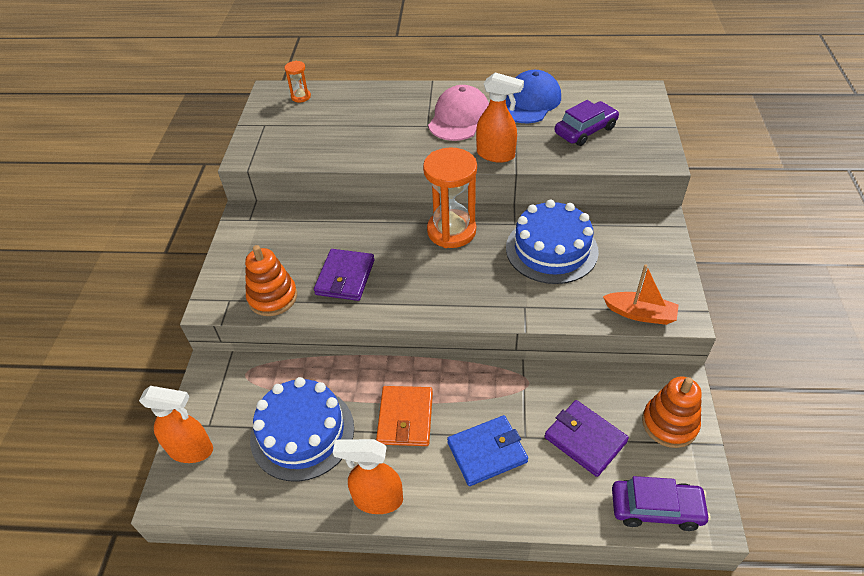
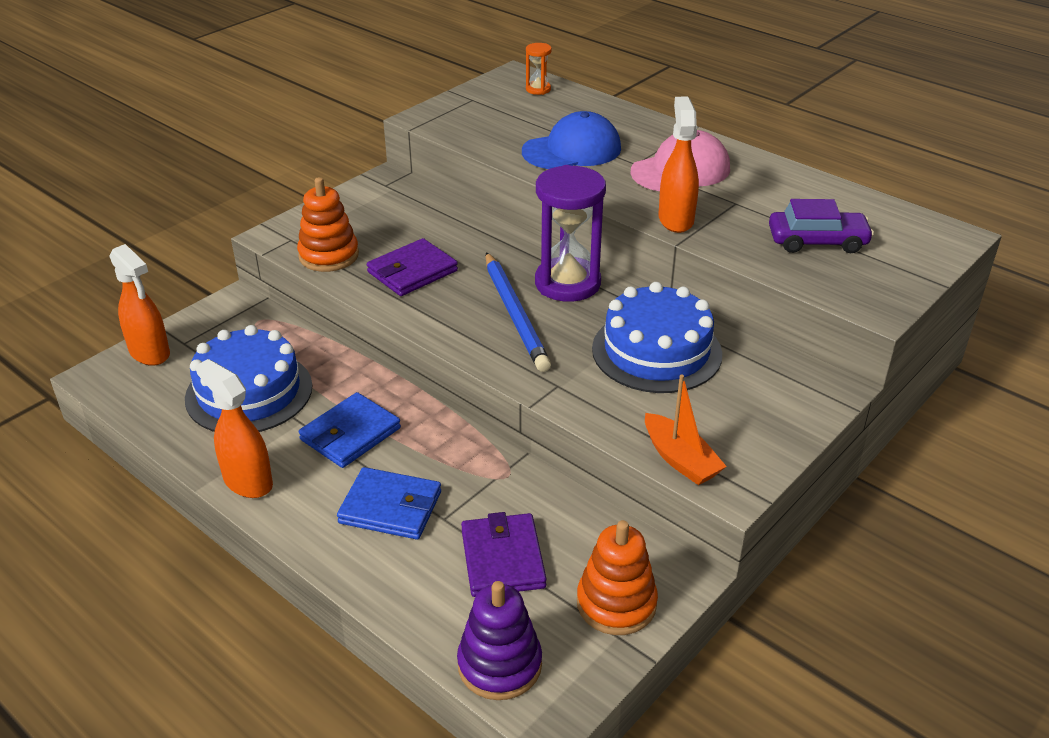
camera: 35 degrees right, 10 degrees down
orange wallet [376,386,433,446] -> blue wallet [299,392,401,468]
orange hourglass [423,148,477,248] -> purple hourglass [535,165,606,302]
orange spray bottle [476,72,524,163] -> orange spray bottle turned 150 degrees counterclockwise [658,97,699,233]
blue cap [506,70,561,123] -> blue cap moved to [522,111,621,169]
purple car [612,476,710,531] -> purple stacking toy [457,581,542,700]
none -> blue pencil [486,252,551,372]

